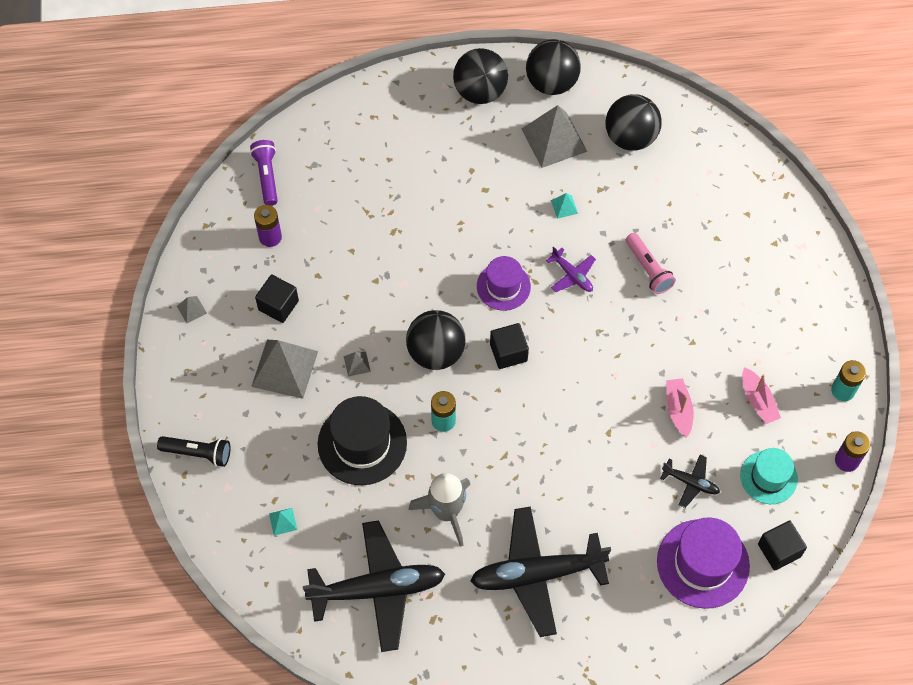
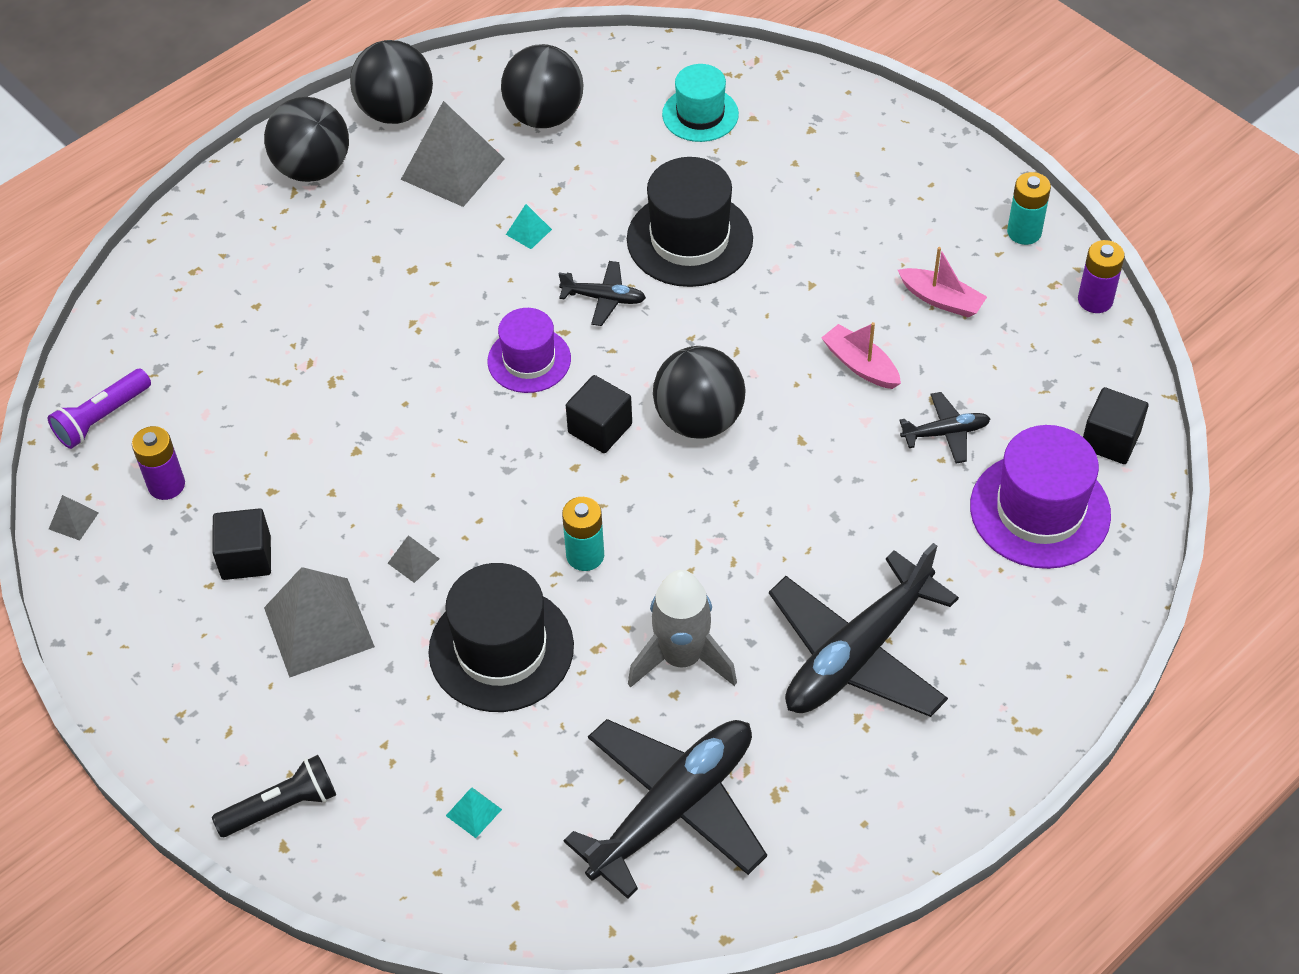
camera: 35 degrees left, 10 degrees down
grey pyramid [177,296,207,323] -> grey pyramid moved to [49,495,99,541]
purple flashlight [250,140,278,206] -> purple flashlight turned 90 degrees counterclockwise [48,369,151,449]
black ball [406,310,465,370] -> black ball moved to [653,346,746,439]
purple plane [546,246,596,292] -> black plane [559,261,646,326]
pink flashlight [626,233,676,294] -> black hat [627,157,753,287]
turquoise hat [740,448,798,504] -> turquoise hat moved to [662,64,739,142]

